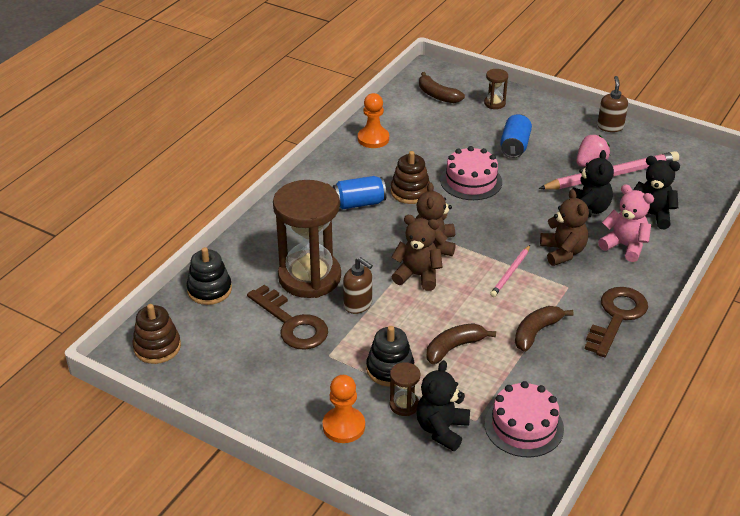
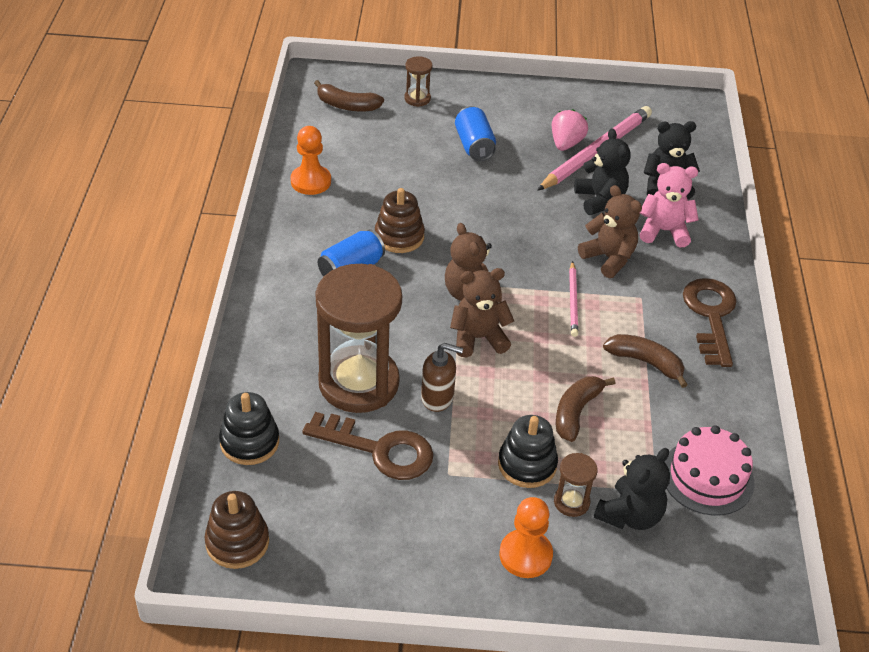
camera: 30 degrees left, 5 degrees up
black teddy bear [416,360,470,451] -> black teddy bear turned 135 degrees counterclockwise [594,448,670,530]
pink cake [440,146,502,200] -> none
brown banana [515,306,574,352] -> brown banana turned 105 degrees clockwise [603,334,688,388]
brown soap dispenser [597,76,628,132] -> none

